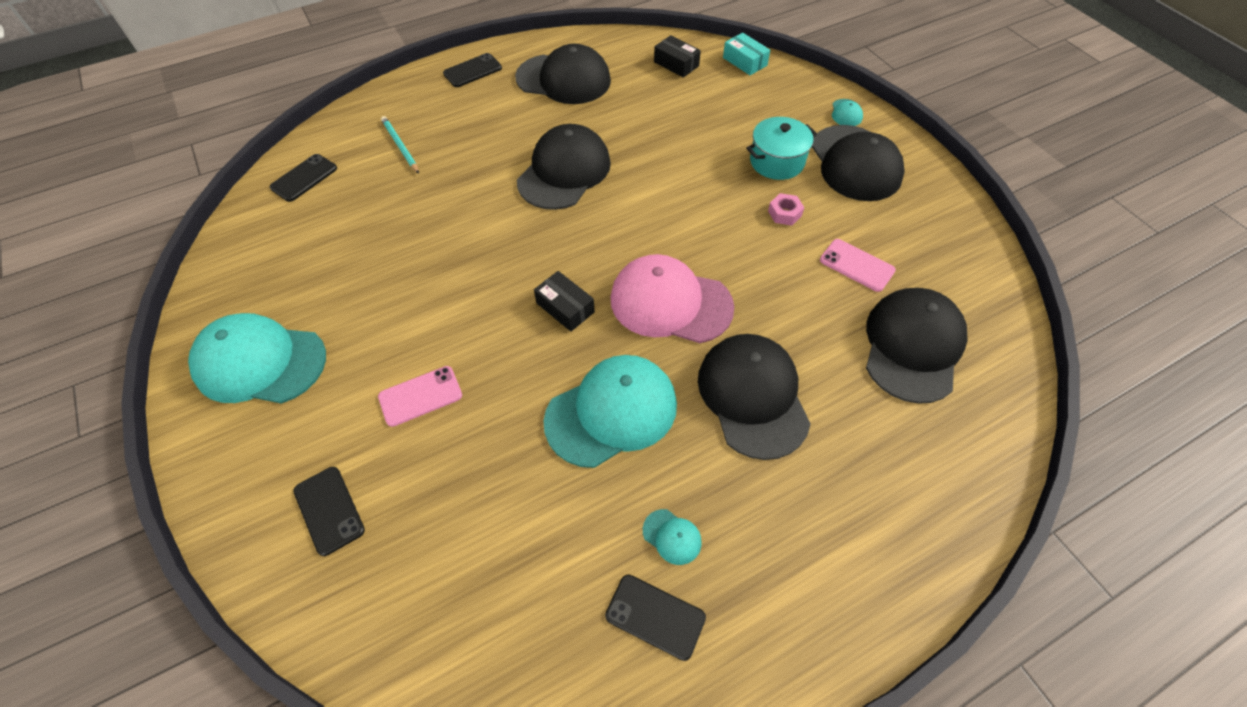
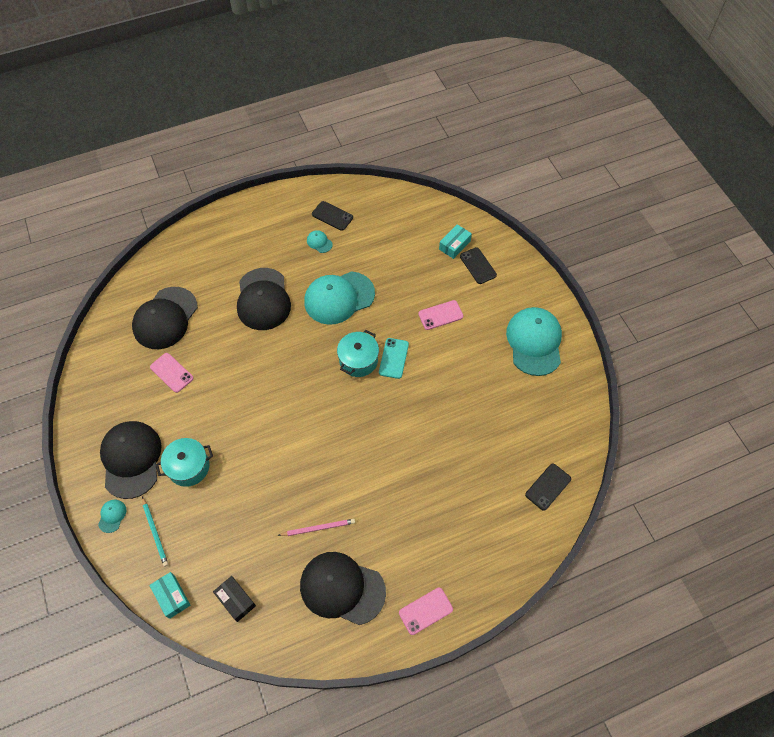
camera: 175 degrees left, 5 degrees up
turquoise cap [188,313,326,404] -> turquoise cap turned 105 degrees counterclockwise [506,307,562,376]
turquoise pencil [381,116,419,174] -> turquoise pencil moved to [142,497,168,567]
black phone [443,53,502,87] -> pink phone [399,588,453,635]
black cap [517,124,611,210] -> none
black box [534,271,595,332] -> turquoise pot [337,330,379,377]
pink cap [610,254,734,343] -> none
pink nut [768,193,804,225] -> none
none -> pink pencil [278,519,355,536]
none -> turquoise phone [379,338,409,379]
none -> turquoise box [439,224,472,259]

